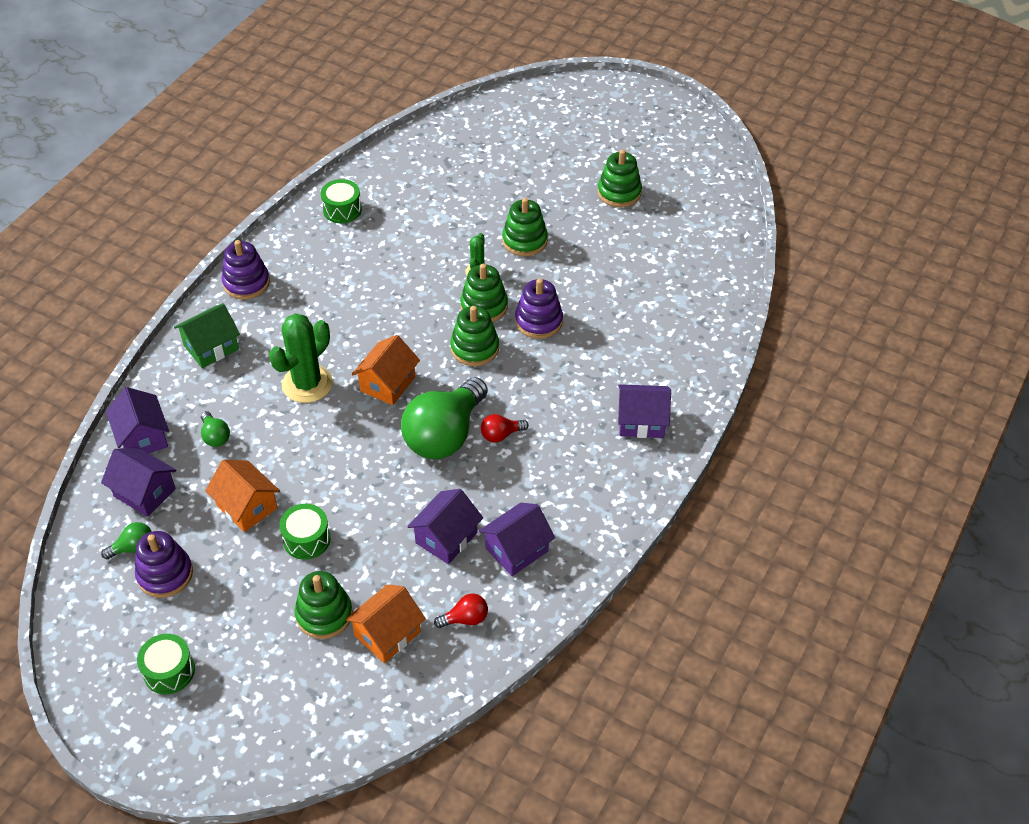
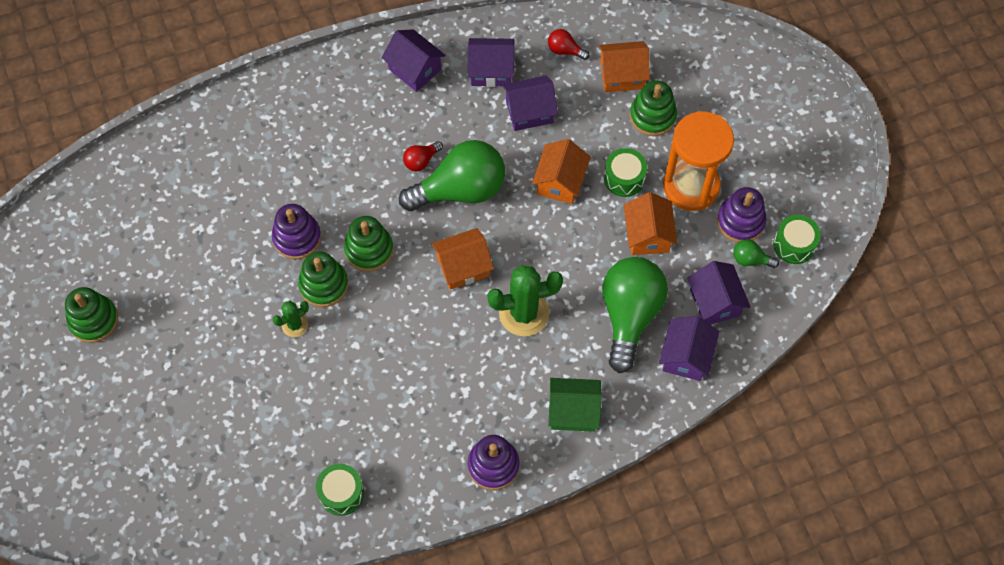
camera: 140 degrees left, 15 degrees up
green drum [137,634,195,694] -> green drum moved to [773,215,821,264]
green light bulb [201,411,230,447] -> green light bulb [602,257,668,373], size x2.36
red light bulb [481,414,529,443] -> red light bulb turned 120 degrees clockwise [403,141,443,171]
green stacking toy [502,198,548,256] -> none
purple house [618,384,671,438] -> purple house moved to [381,29,446,92]
none -> orange house [532,139,591,204]
none -> orange hourglass [663,112,734,211]

